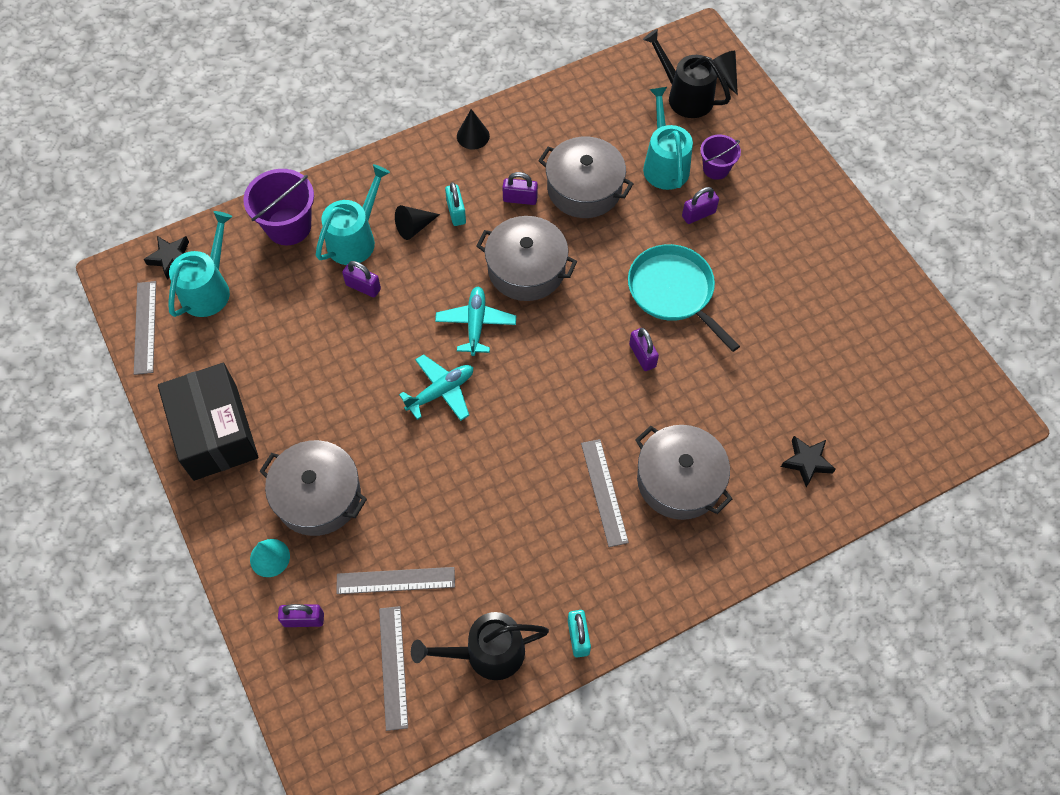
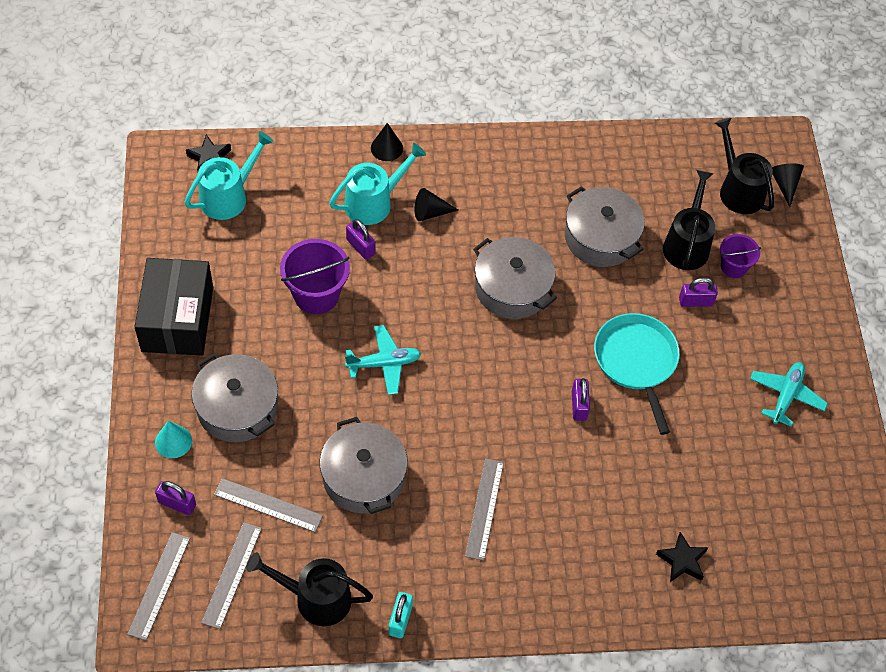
camera: 20 degrees right, 5 degrees down
grey ruler [134,281,156,375] -> grey ruler moved to [127,532,190,641]
purple bucket [243,169,314,245] -> purple bucket moved to [280,239,350,314]
turquoise plane [435,287,516,356] -> turquoise plane moved to [750,362,828,427]
turquoise padlock [445,182,466,226] -> none
black cone [457,109,490,150] -> black cone moved to [371,123,403,161]
purple padlock [502,172,538,205] -> none
grey pot [635,425,732,520] -> grey pot moved to [320,417,408,514]
turquoise watering can [643,87,693,190] -> black watering can [663,170,715,270]

